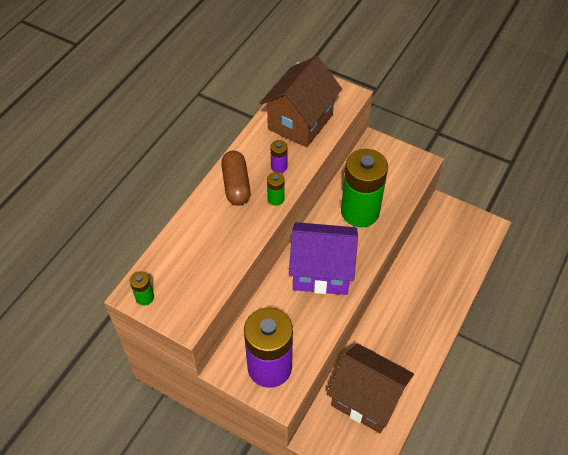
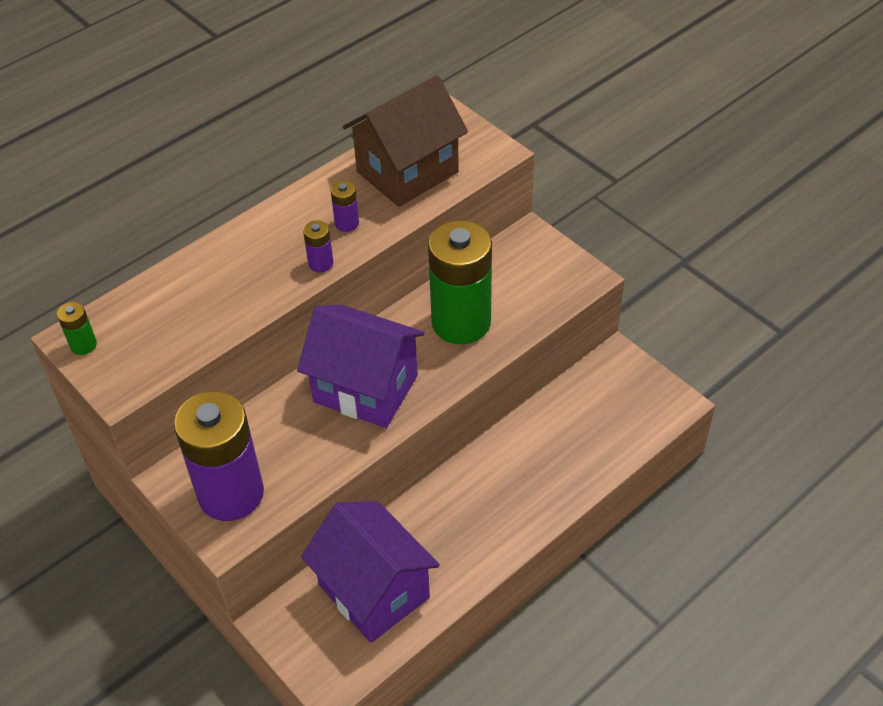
camera: 20 degrees right, 5 degrees down
brown capsule [221,151,251,206] -> none
green battery [267,172,285,206] -> purple battery [303,221,333,273]
brown house [327,343,414,433] -> purple house [301,501,440,643]

